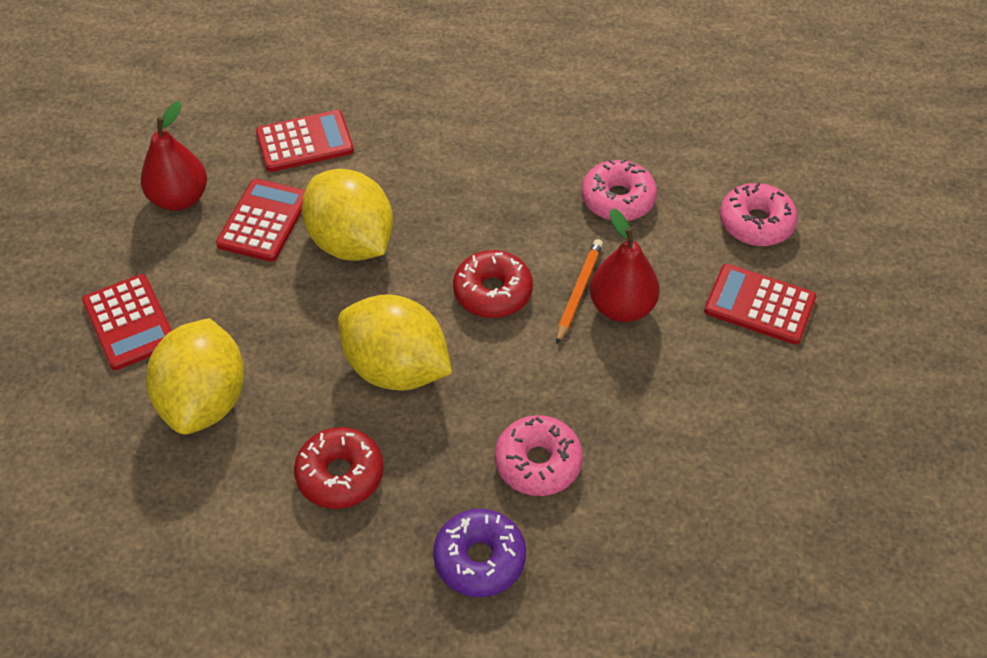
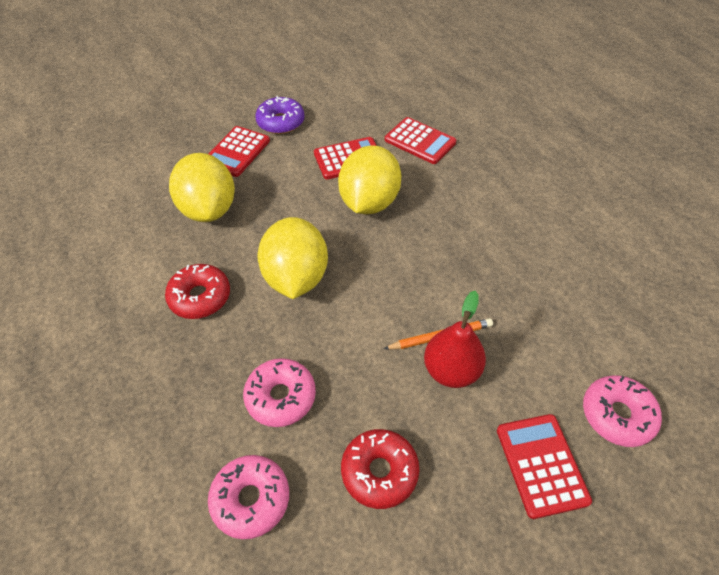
camera: 55 degrees right, 0 degrees up
red pear [141,101,207,211] -> none
yellow lemon [146,318,245,435] -> yellow lemon turned 75 degrees counterclockwise [169,153,235,222]
purple donut [433,509,526,597] -> purple donut moved to [255,96,305,134]
red donut [453,250,533,318] -> red donut moved to [341,429,419,509]
pink donut [582,158,657,221] -> pink donut moved to [208,455,289,539]

